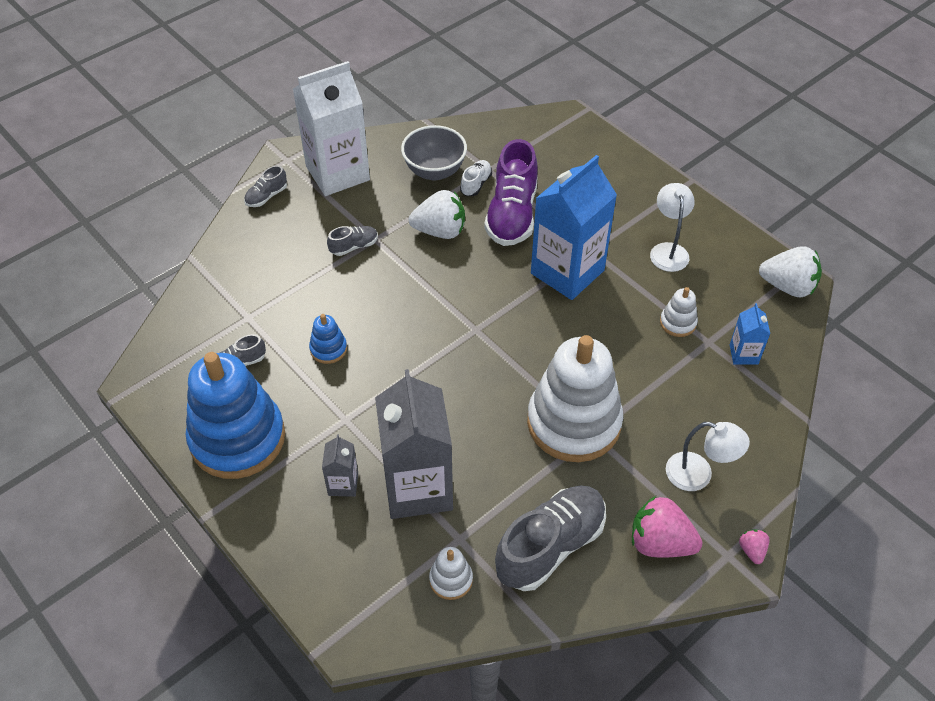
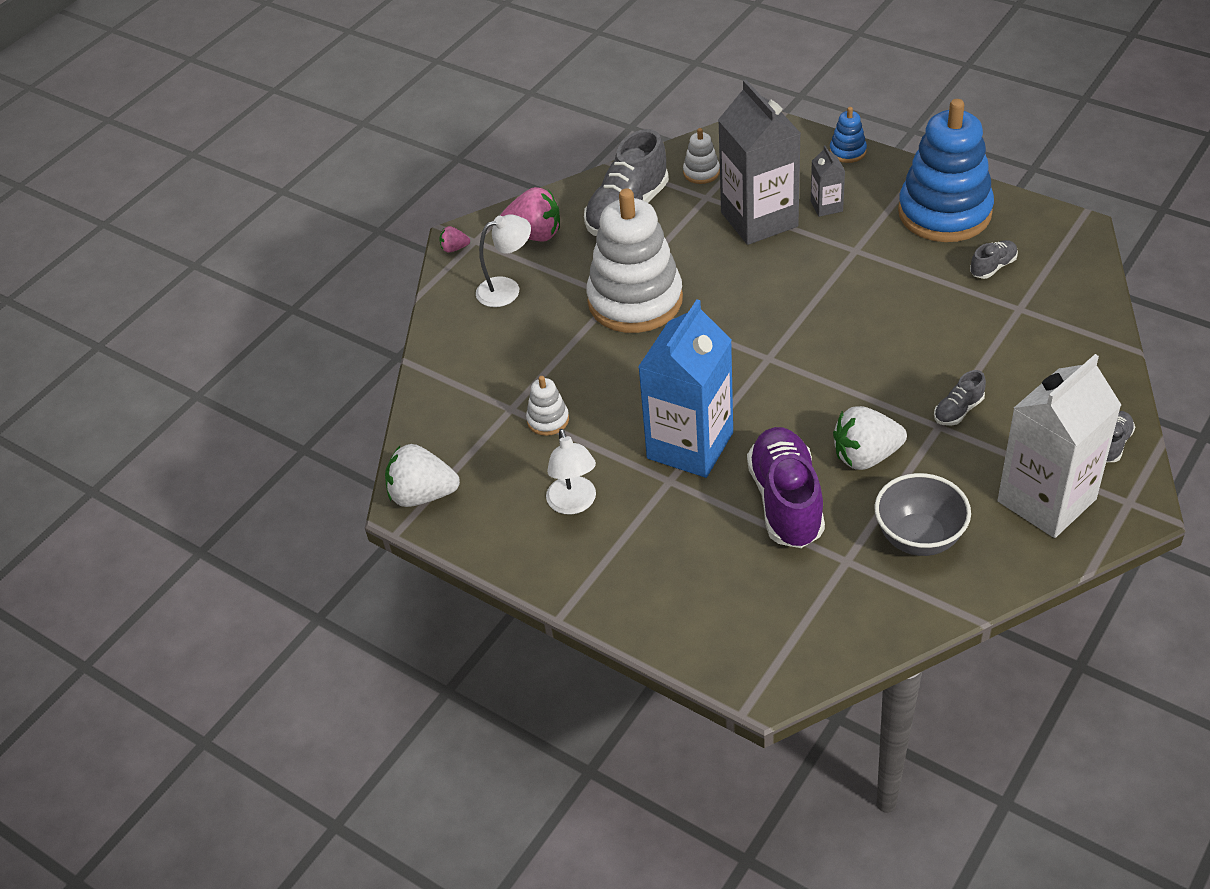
camera: 170 degrees right, 5 degrees down
blue stacking toy [309,314,347,364] -> blue stacking toy moved to [829,107,867,163]
white shoe [460,160,492,196] -> none
white lamp [666,422,750,491] -> white lamp turned 150 degrees clockwise [476,214,531,307]
blue carton [730,303,770,365] -> none
pink strawberry [739,529,770,564] -> pink strawberry turned 105 degrees clockwise [439,226,470,252]

